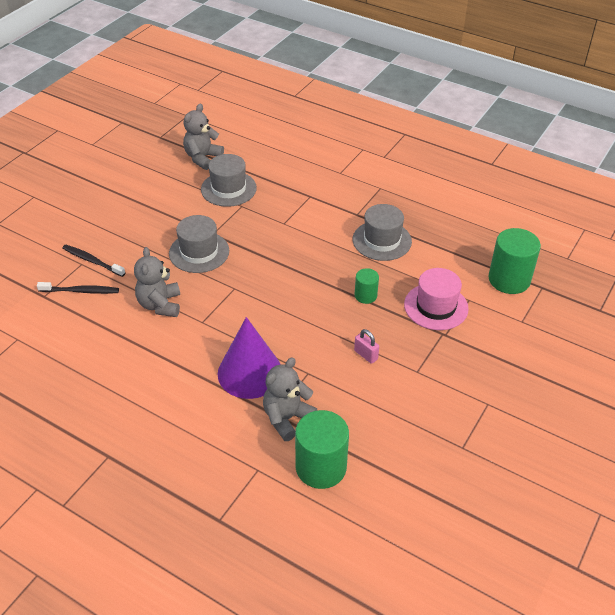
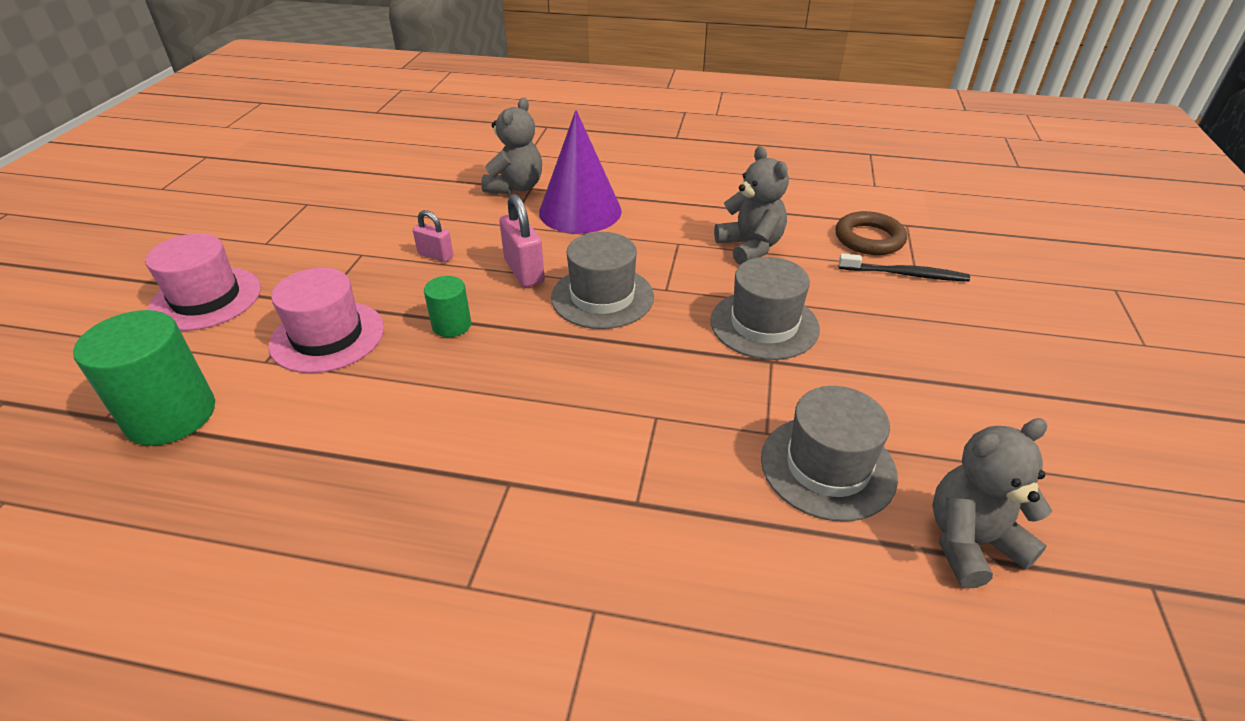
camera: 160 degrees right, 5 degrees down
black toothbrush [37,282,119,294] -> brown ring [835,211,907,255]
grey teddy bear [183,104,224,170] -> grey teddy bear turned 120 degrees counterclockwise [932,418,1052,589]
green cylinder [295,410,349,489] -> none
grey hat [353,204,412,261] -> grey hat moved to [551,232,654,329]
none -> pink hat [145,233,261,331]
none -> pink padlock [499,194,545,287]

